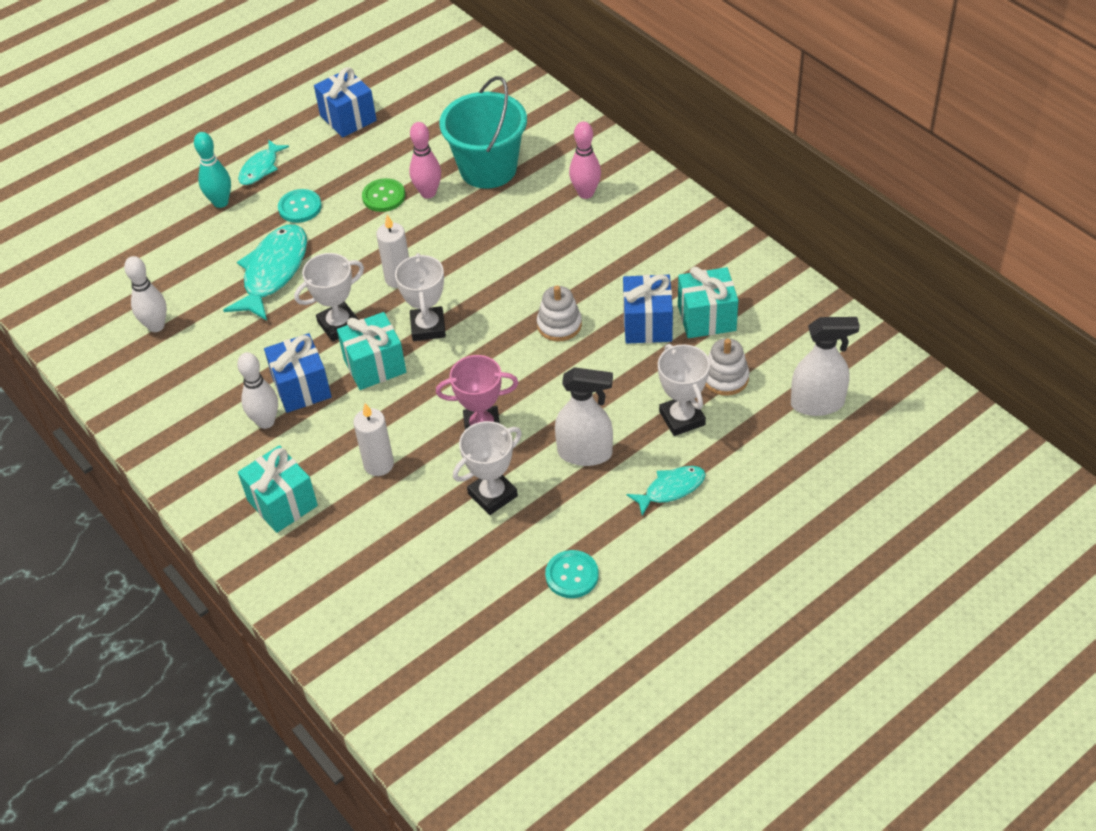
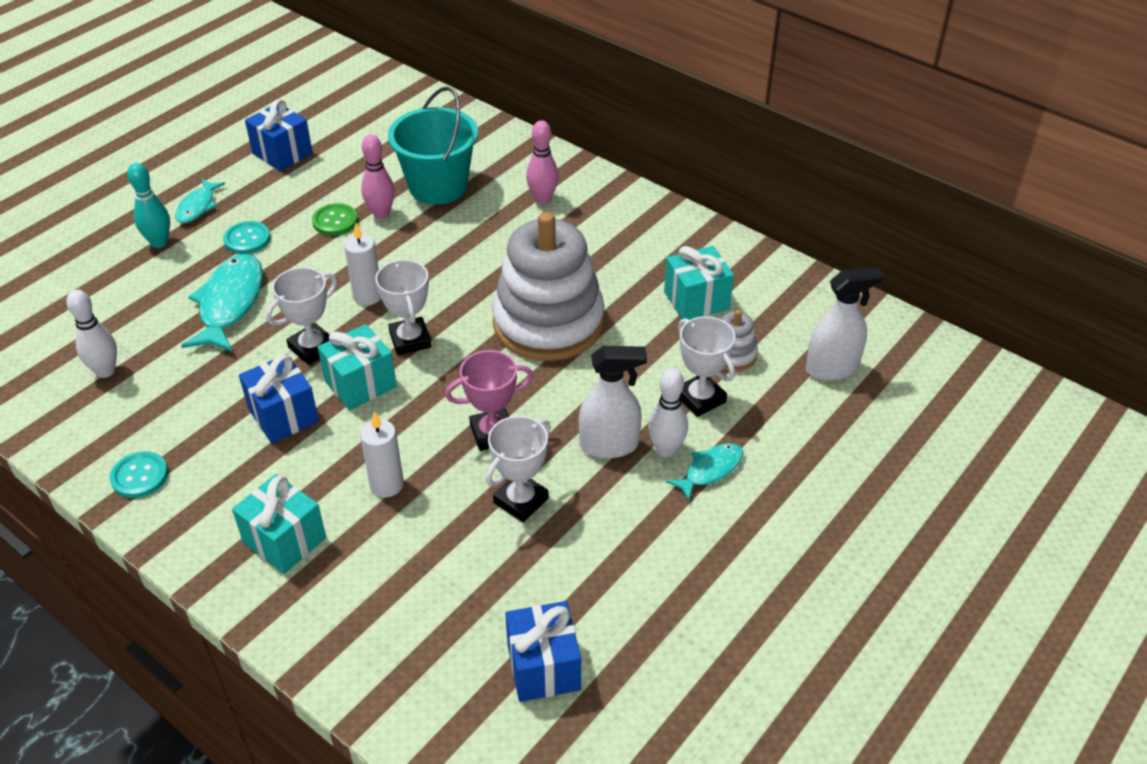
camera: 15 degrees left, 5 degrees down
white bowling pin [237,352,278,429] -> white bowling pin moved to [648,368,688,457]
white stacking toy [537,286,582,342] -> white stacking toy [492,212,605,361], size x2.36
turquoise button [545,550,599,598] -> turquoise button moved to [110,451,168,498]
blue gift [623,274,673,344] -> blue gift moved to [505,601,581,702]

